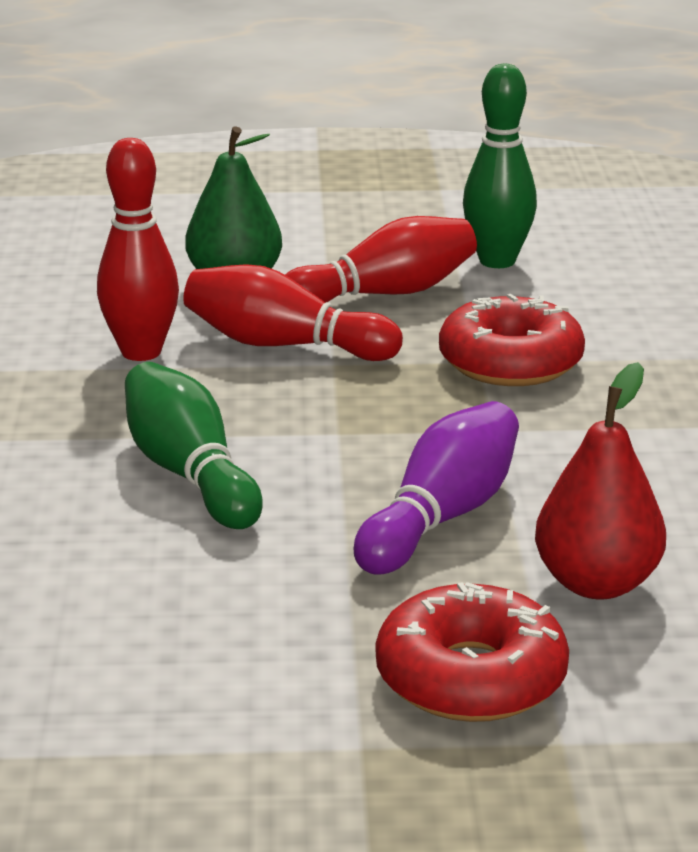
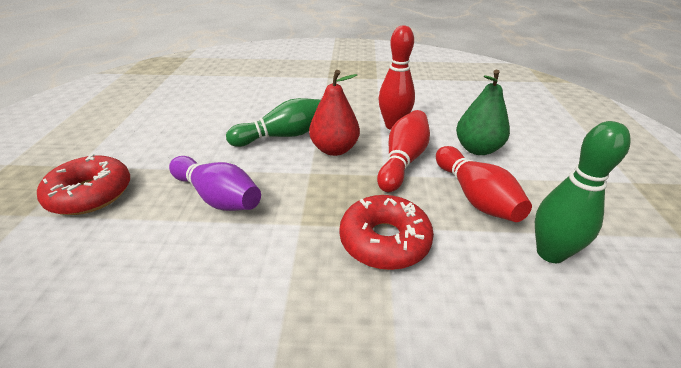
camera: 95 degrees right, 10 degrees up
red pear [535,362,666,599] -> red pear moved to [309,70,360,156]

